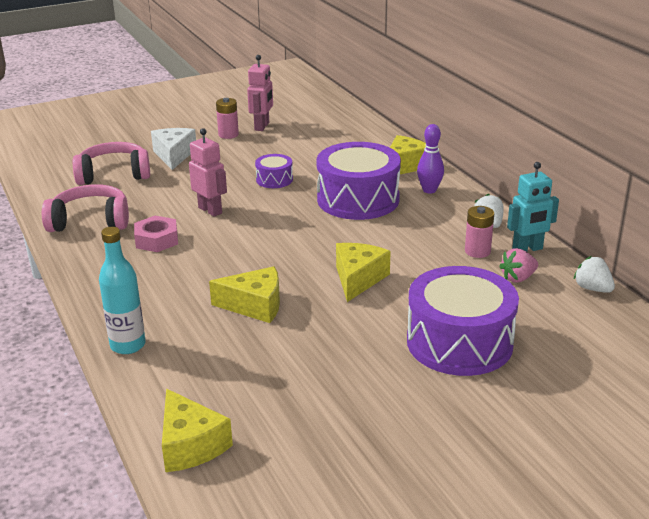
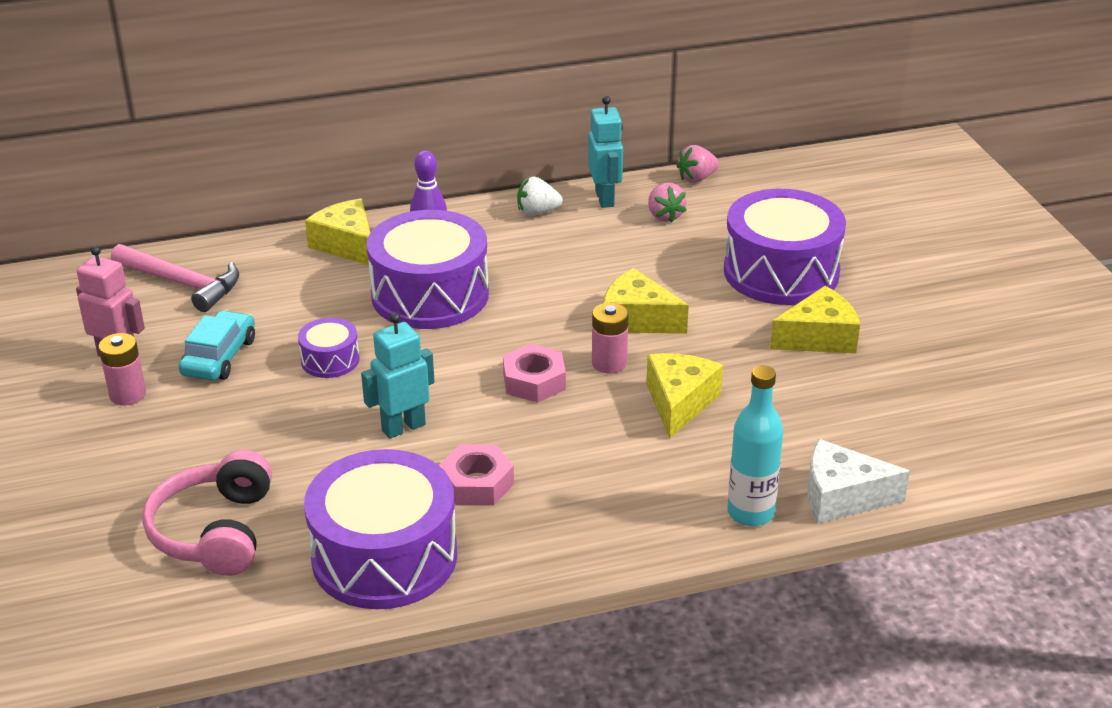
camera: 80 degrees left, 5 degrees up
pink headphones [42,184,129,232] -> purple drum [304,449,457,609]
white cheese [151,128,196,170] -> white cheese moved to [807,439,910,524]
yellow cheese [162,389,233,472] -> yellow cheese moved to [770,286,860,353]
pink robot [189,128,227,217] -> turquoise robot [361,313,435,439]
pink battery [465,206,494,258] -> pink battery moved to [592,303,629,373]
white strawberry [574,256,615,293] -> pink strawberry [676,145,719,183]
none -> pink hammer [111,244,239,312]
none -> turquoise car [179,310,255,381]
none -> pink nut [503,344,566,403]

